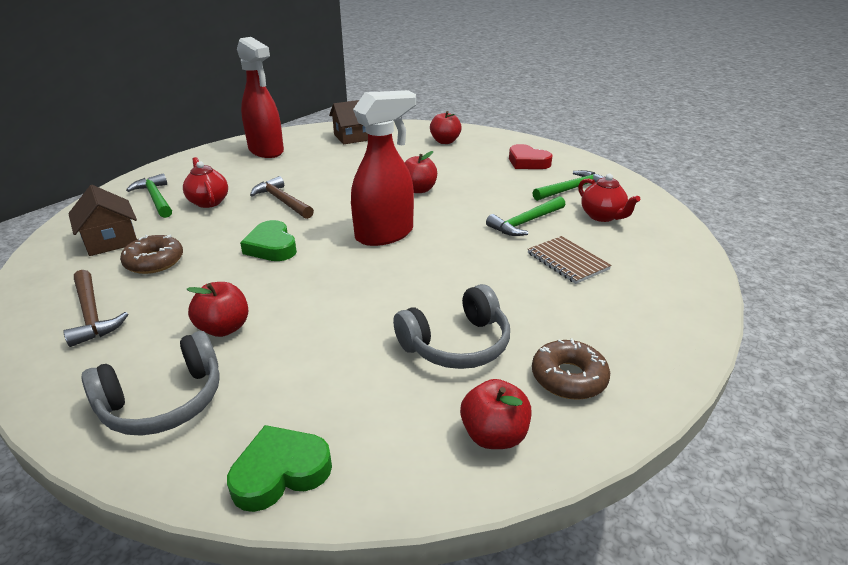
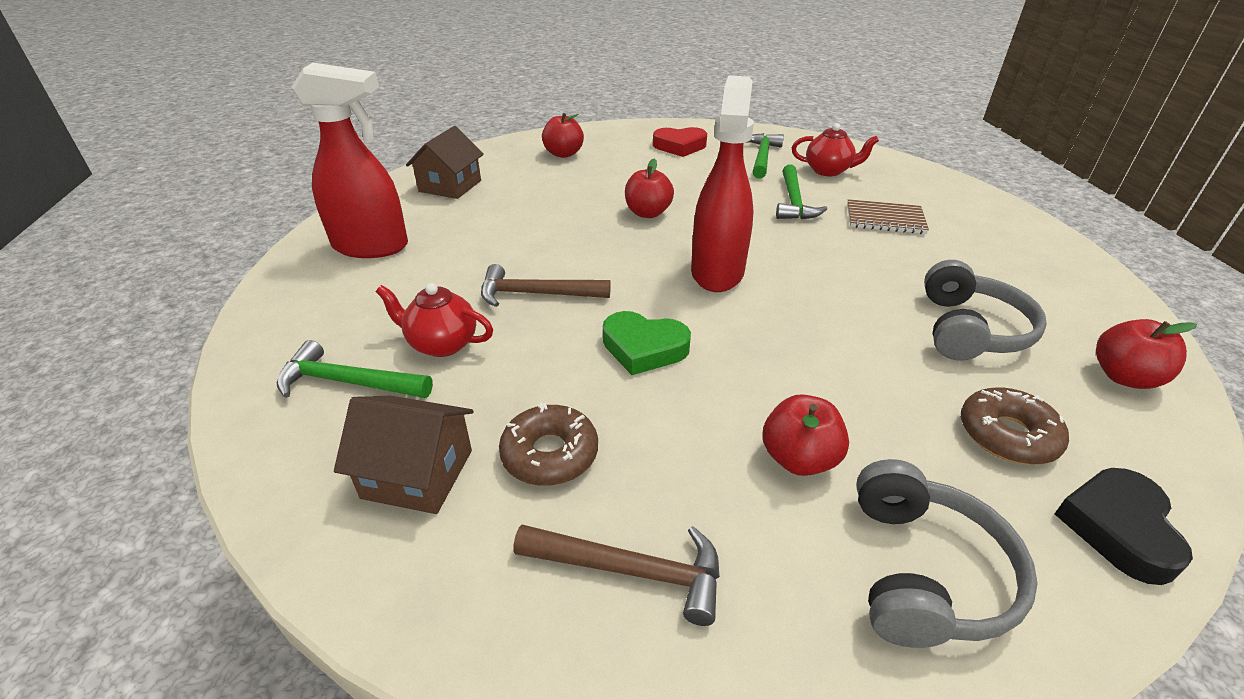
camera: 45 degrees left, 5 degrees up
green heart [227,425,332,512] -> black heart [1055,468,1193,585]
brown donut [532,338,610,400] -> brown donut moved to [961,388,1069,465]

